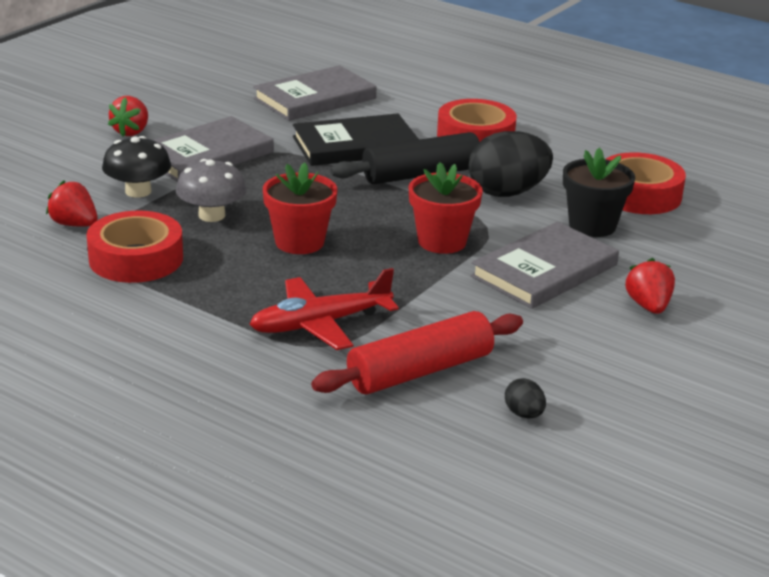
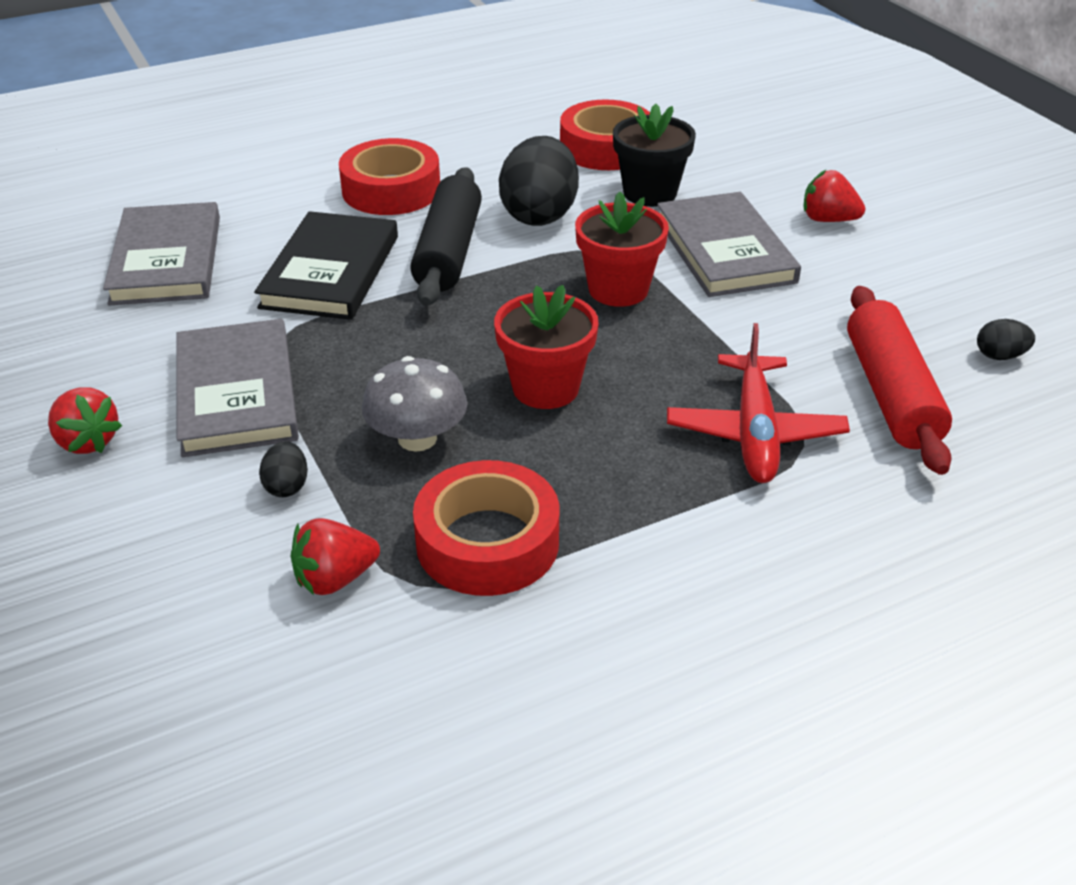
camera: 60 degrees left, 10 degrees up
black mushroom [102,136,171,198] -> black egg [259,441,308,497]

